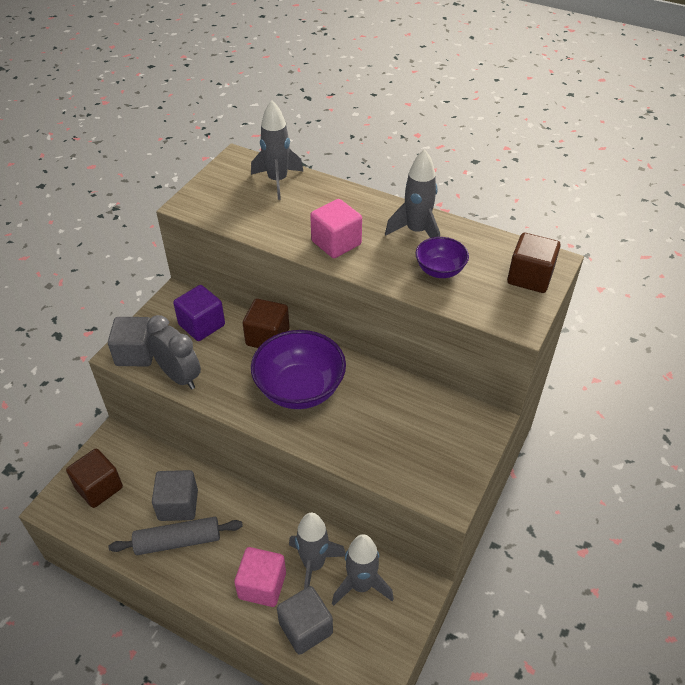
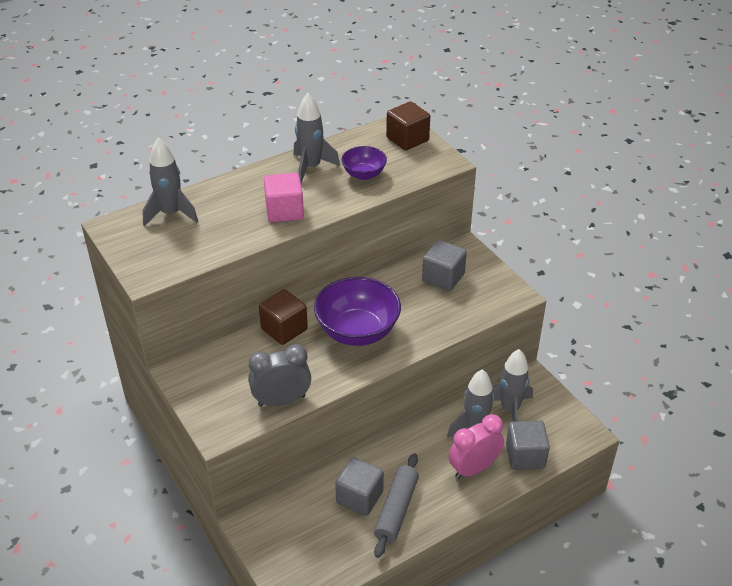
camera: 60 degrees left, 5 degrees down
brown cube [66,449,123,508] -> none
grey cube [108,317,153,366] -> grey cube moved to [422,240,467,291]
purple cube [173,285,225,341] -> none
pink cube [234,547,286,607] -> pink clock [449,414,504,479]

